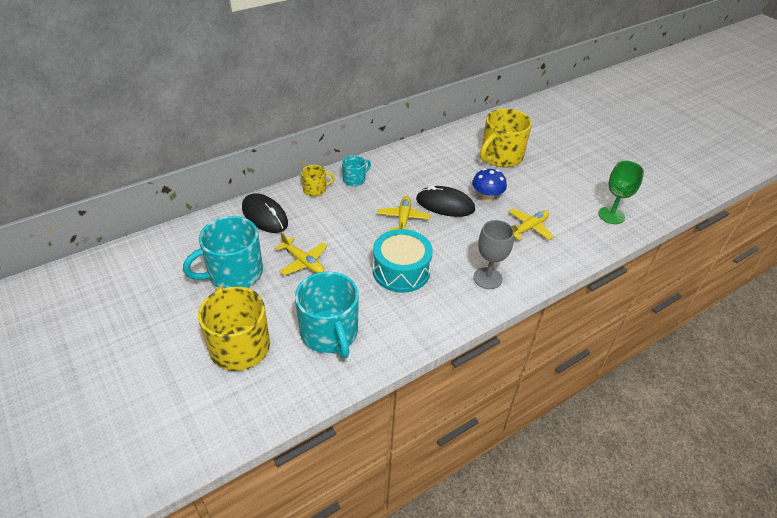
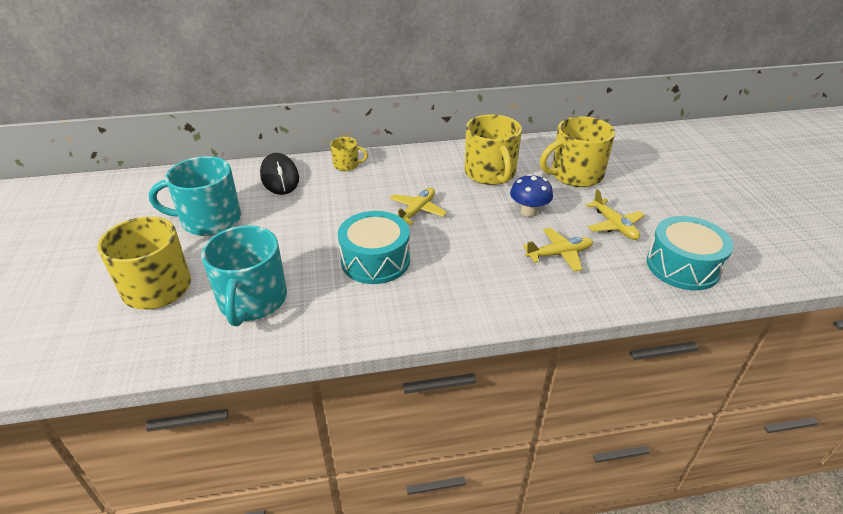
camera: 25 degrees right, 5 degrees down
yellow plane [275,232,327,275] -> yellow plane moved to [586,189,645,240]
turquoise mug [342,155,371,186] -> none
black mouse [416,186,475,217] -> none
grey goblet [473,220,514,289] -> none
green goblet [598,161,644,224] -> turquoise drum [646,216,734,290]
none -> yellow mug [464,114,522,185]

